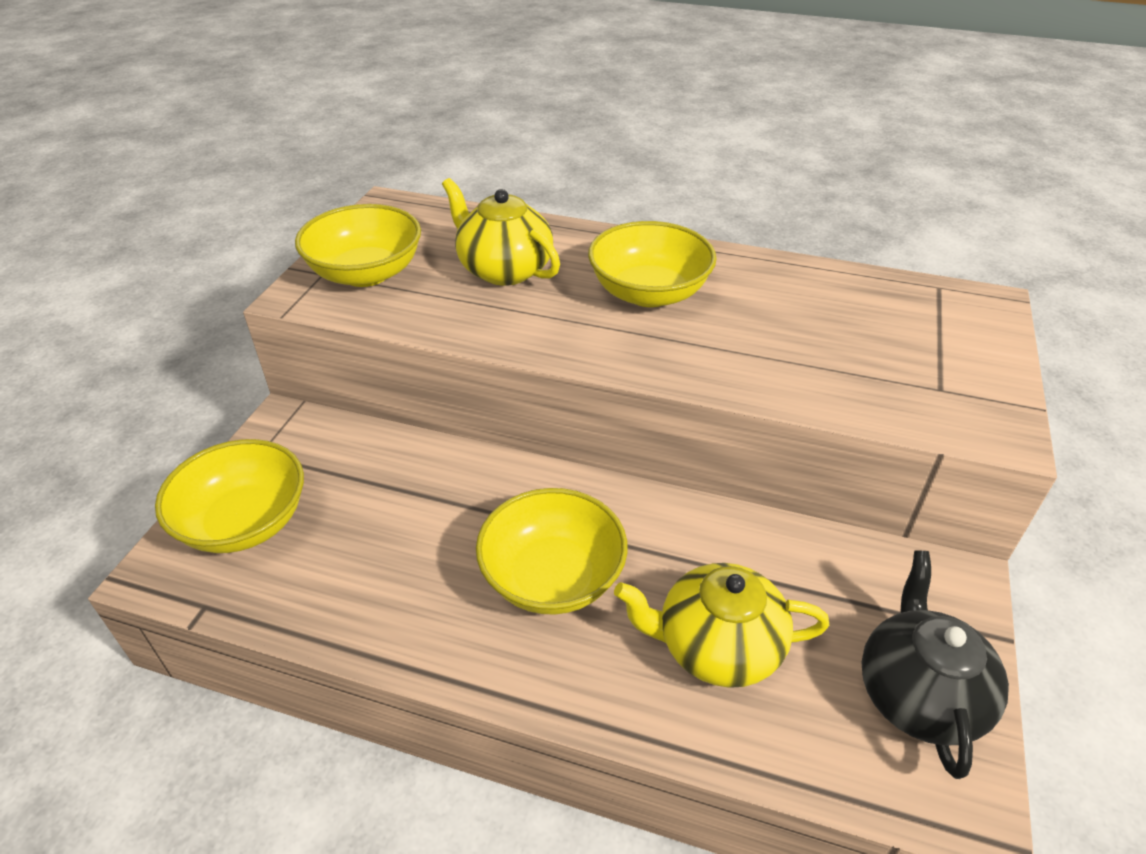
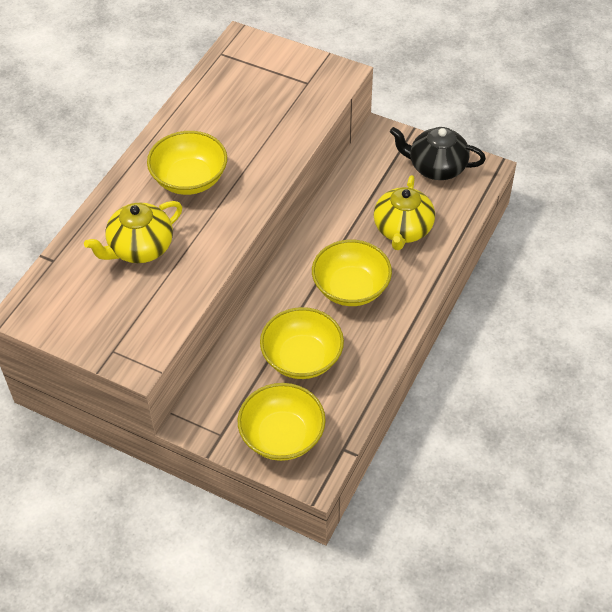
camera: 80 degrees left, 10 degrees up
yellow bowl [295,204,421,287] -> yellow bowl moved to [260,307,344,379]

